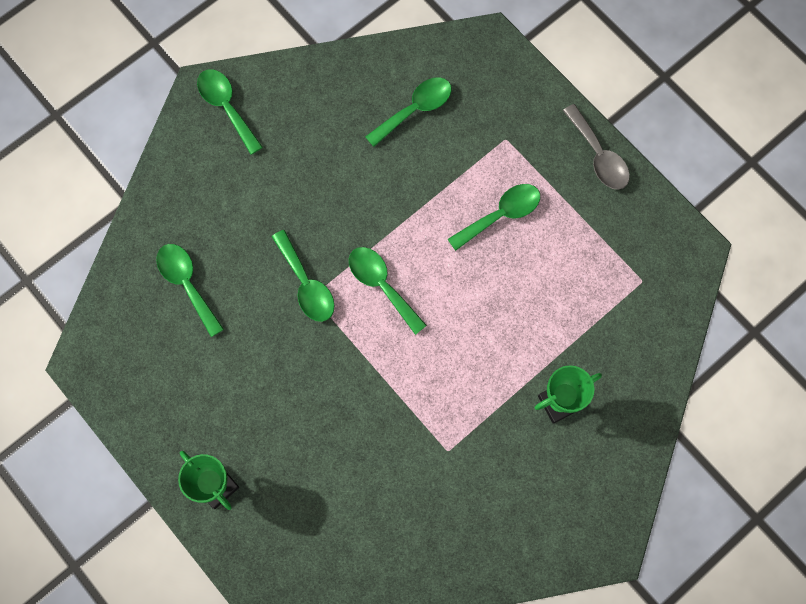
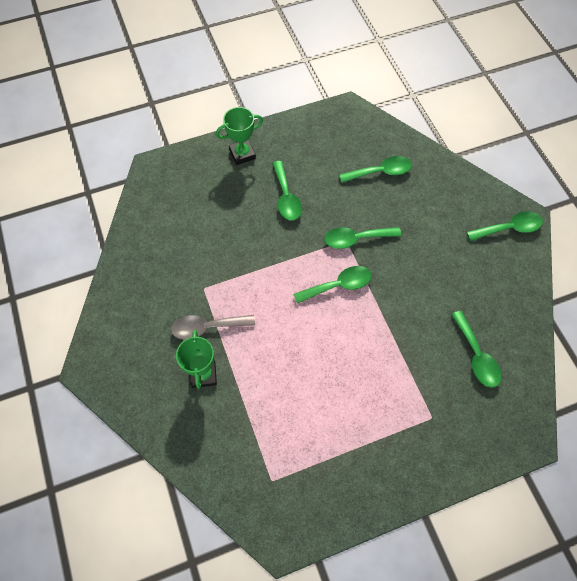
camera: 110 degrees right, 10 degrees down
green spoon [448,184,540,251] -> green spoon moved to [272,161,302,221]
grey spoon [563,104,630,190] -> grey spoon moved to [171,315,255,340]

